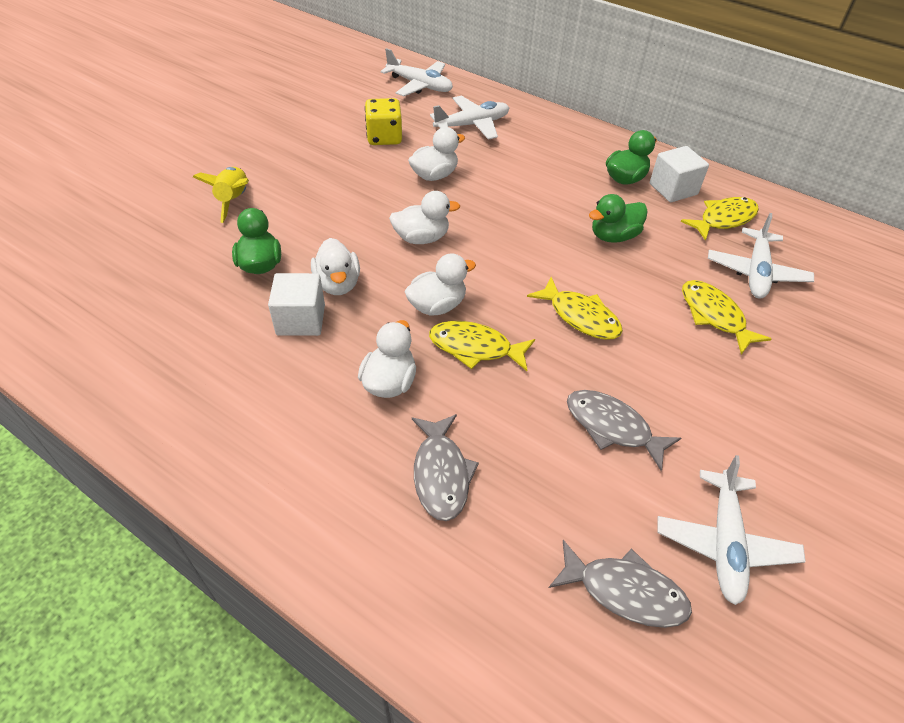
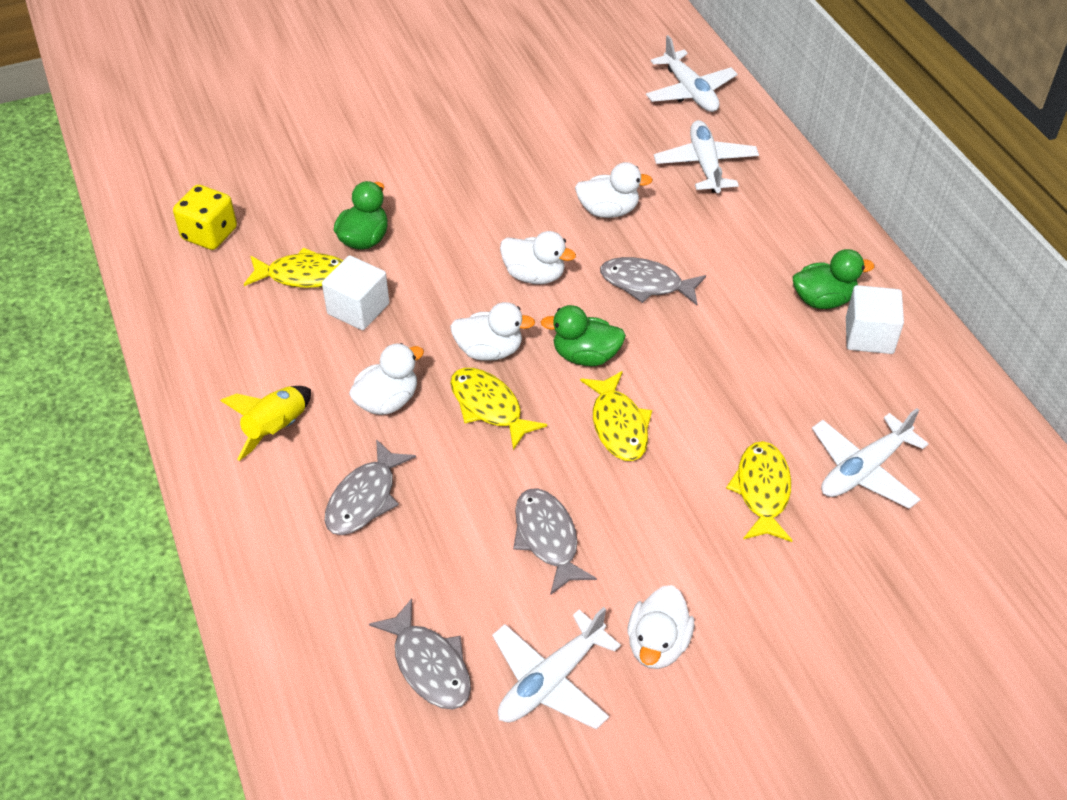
camera: 35 degrees right, 0 degrees up
yellow rocket [193,167,249,223] -> yellow rocket moved to [220,386,311,461]
white duck [311,238,360,295] -> white duck moved to [627,585,694,669]
yellow dice [365,98,402,145] -> yellow dice moved to [173,185,237,250]
white plane [430,96,509,140] -> white plane turned 105 degrees counterclockwise [654,120,759,193]
green duck [589,194,648,243] -> green duck moved to [541,305,626,366]
yellow fish [681,197,759,241] -> yellow fish moved to [244,248,343,288]
none -> grey fish [600,257,706,305]

